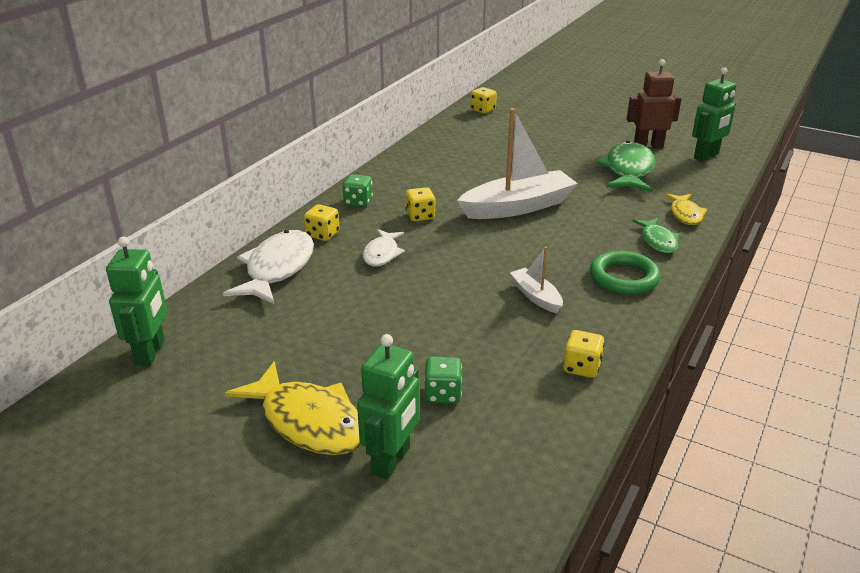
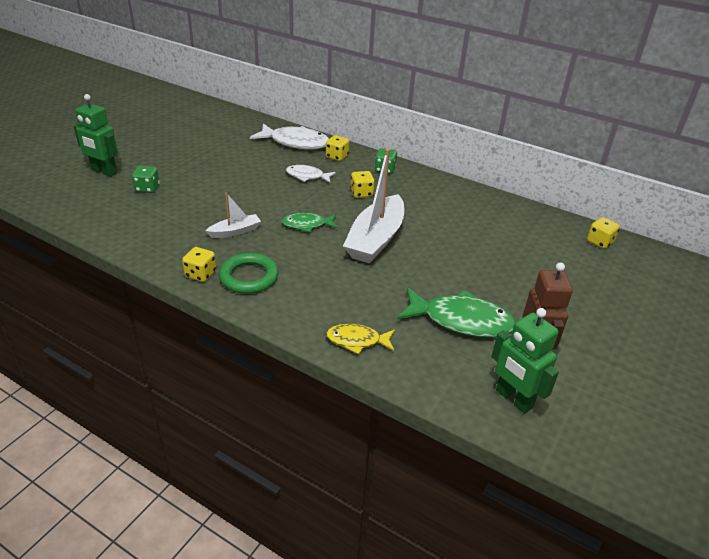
camera: 90 degrees right, 5 degrees up
green robot [106,237,167,366] -> none
yellow fish [225,361,361,455] -> none
white boat [457,108,578,219] -> white boat turned 45 degrees clockwise [343,149,404,263]
yellow dice [563,330,605,378] -> yellow dice moved to [182,247,216,282]
green fish [632,218,679,253] -> green fish moved to [282,213,338,233]

